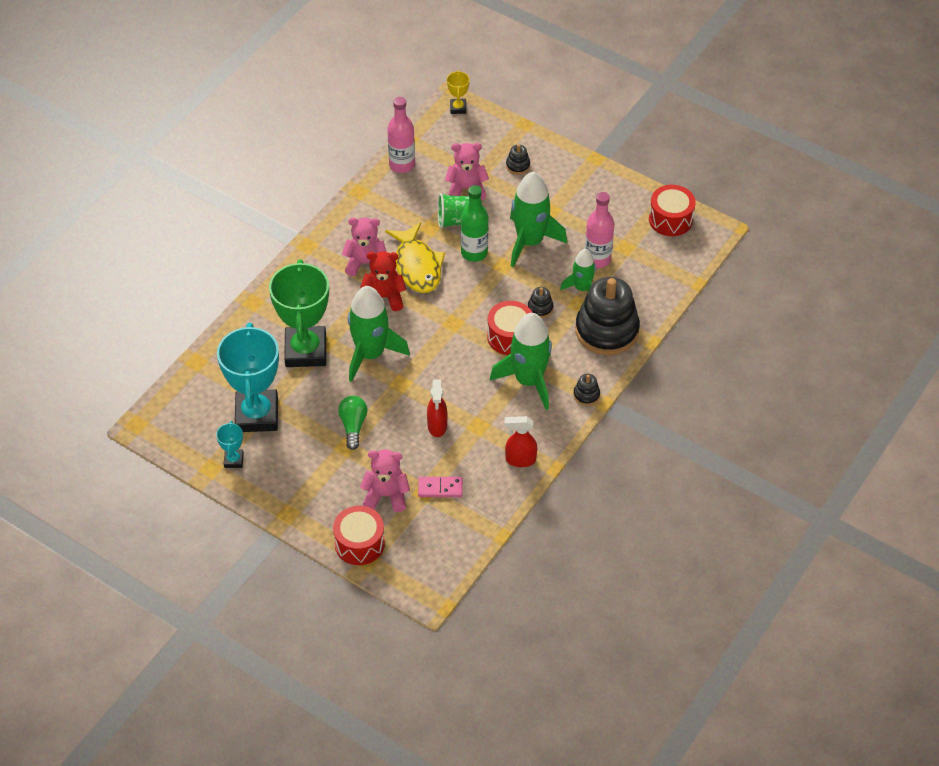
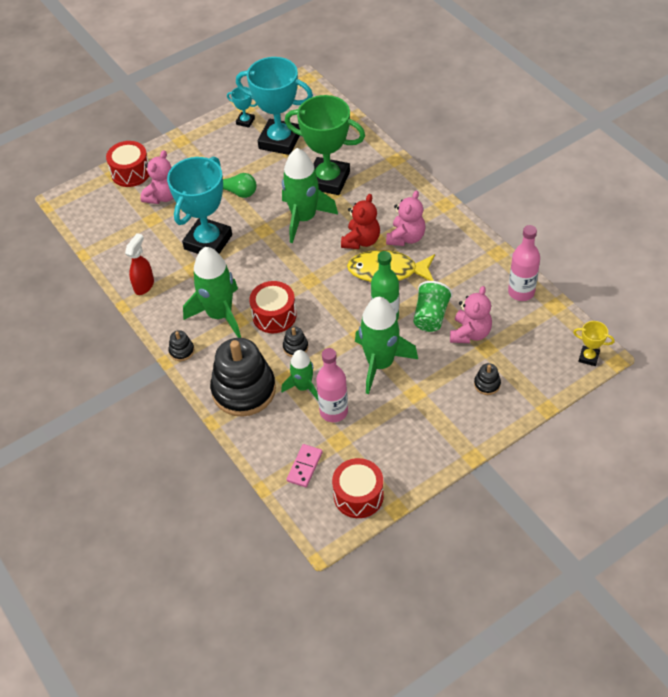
camera: 115 degrees right, 0 degrees up
pink domino [418,477,463,497] -> pink domino moved to [287,444,323,487]
red spray bottle [427,379,448,437] -> turquoise trophy [167,156,232,254]

